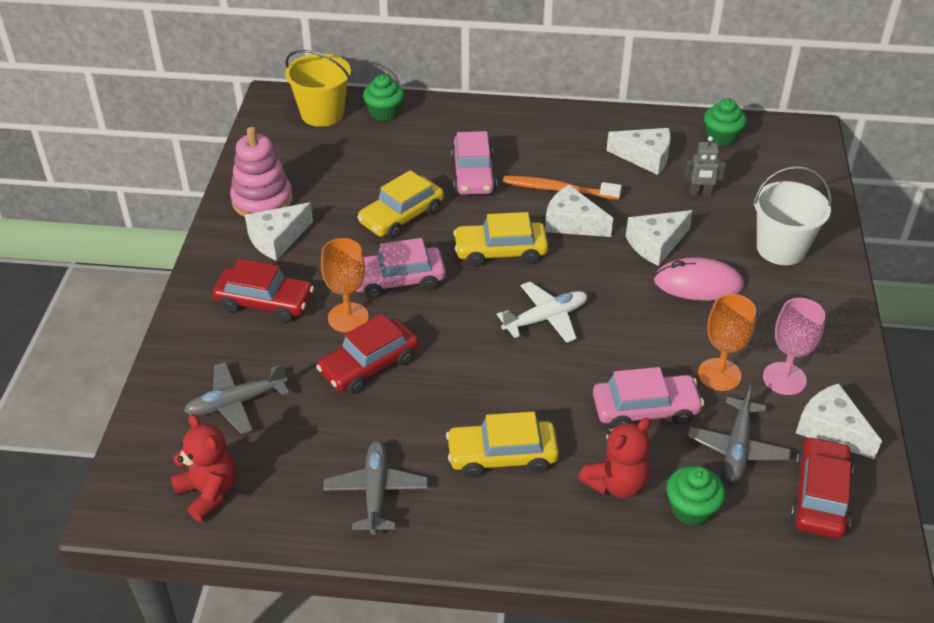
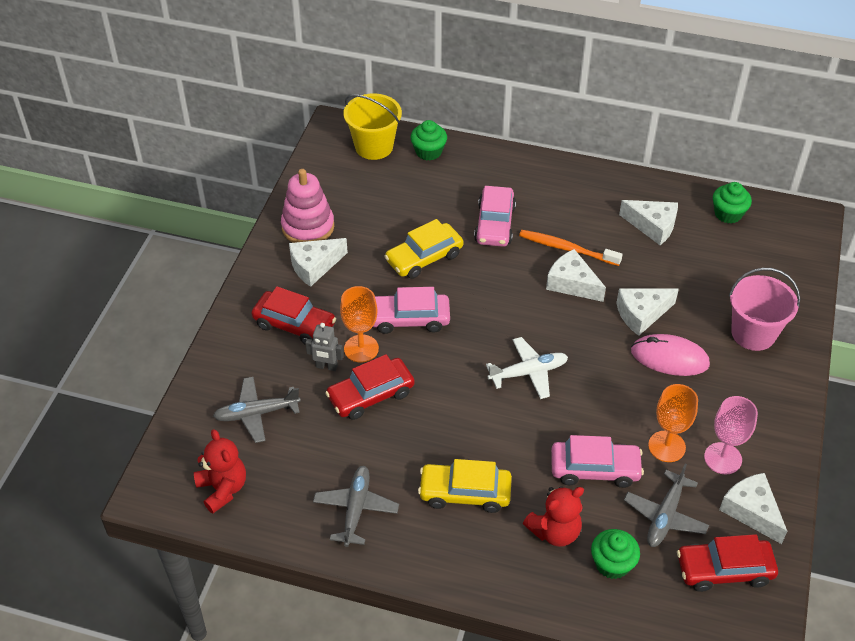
camera: 10 degrees right, 5 degrees up
yellow car [453,212,548,267] -> none
grey robot [685,136,726,196] -> grey robot moved to [305,323,343,371]
white bucket [753,166,832,265] -> pink bucket [729,268,800,351]
red car [790,436,854,539] -> red car turned 120 degrees counterclockwise [677,534,778,592]

